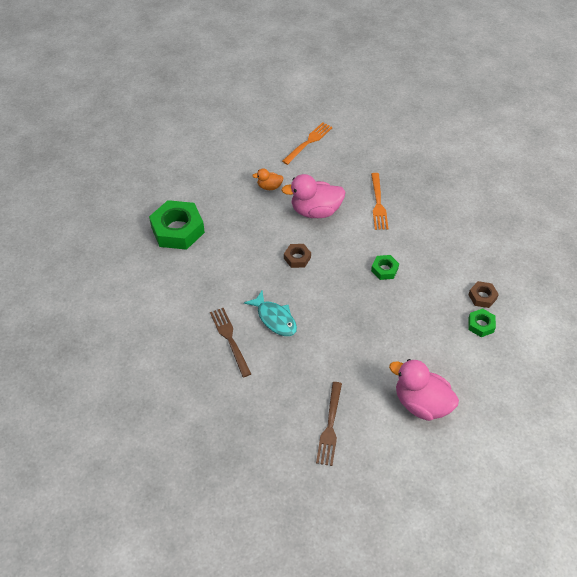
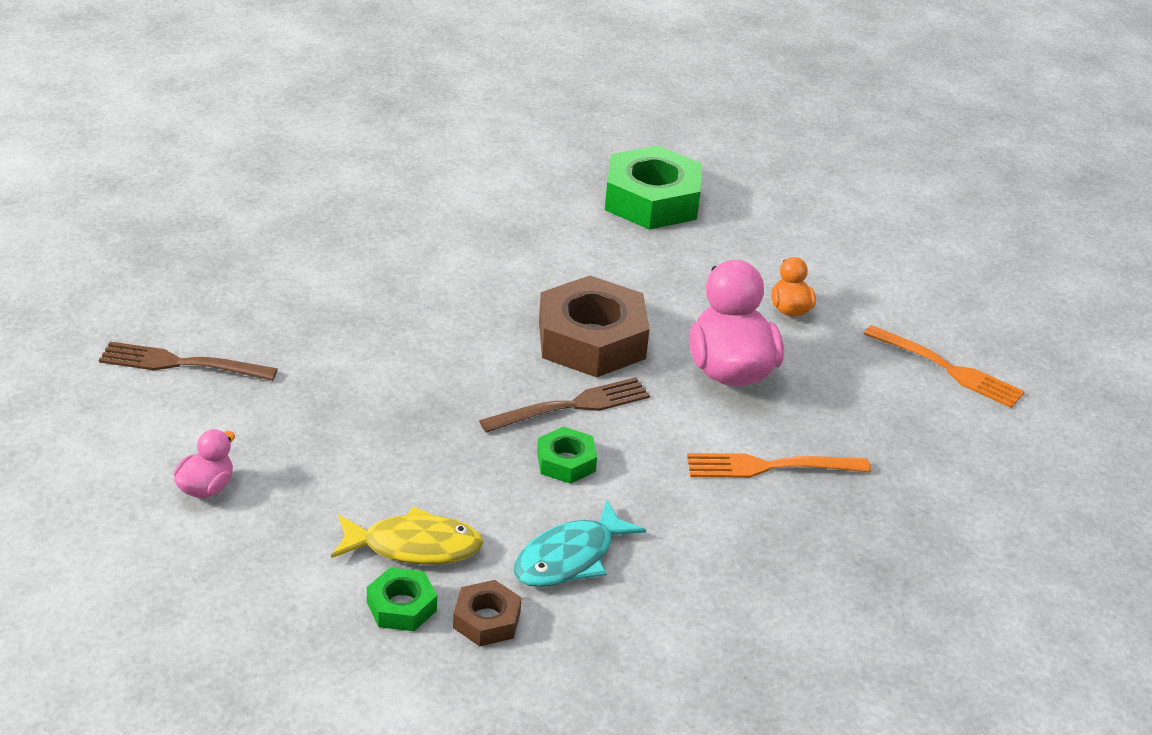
camera: 85 degrees right, 15 degrees down
brown fork [210,308,251,377] -> brown fork moved to [479,377,650,433]
turquoise fish [244,291,297,336] -> turquoise fish moved to [514,500,646,587]
brown nut [284,244,311,268] -> brown nut [539,276,650,377], size x2.05
pink duck [389,359,459,421] -> pink duck [174,429,235,498], size x0.50
none -> yellow fish [331,506,483,564]

